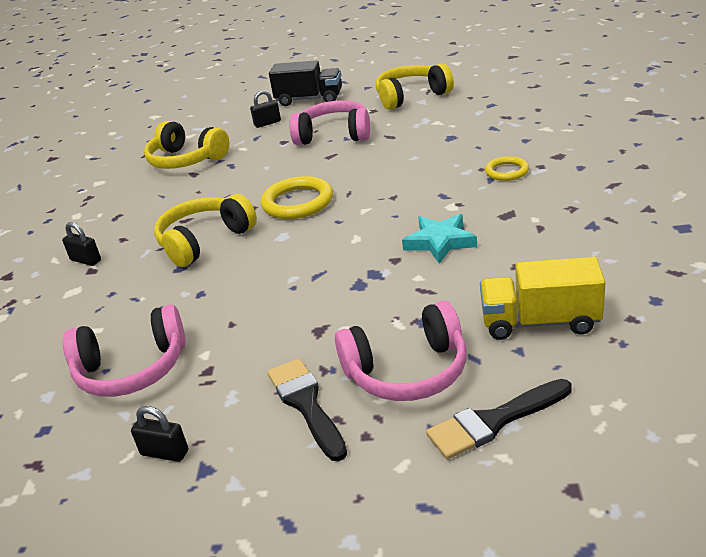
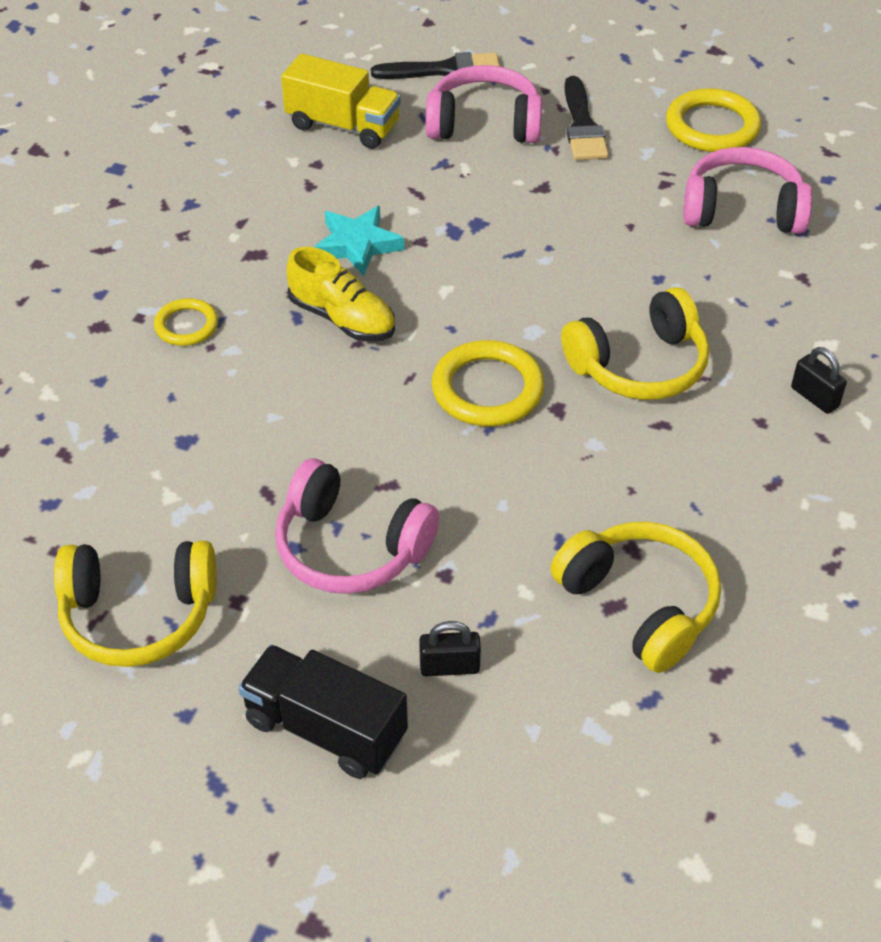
camera: 165 degrees left, 15 degrees up
black padlock [131,406,188,462] -> yellow ring [666,88,761,152]
none -> yellow shoe [286,247,395,342]

